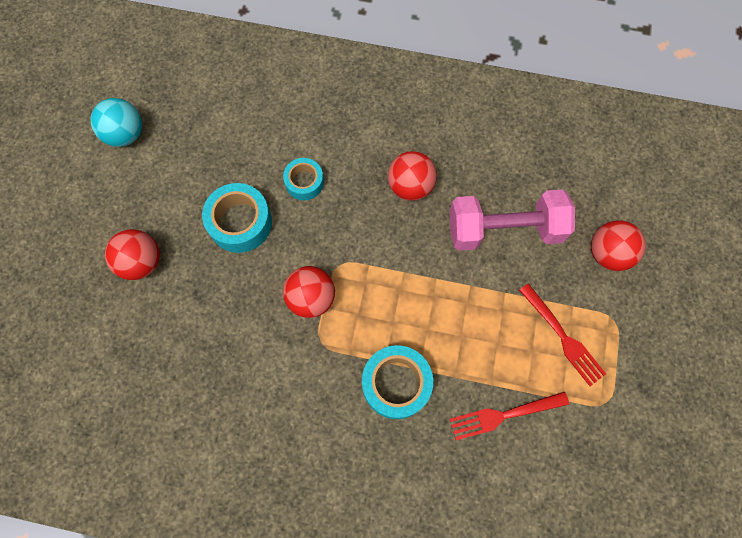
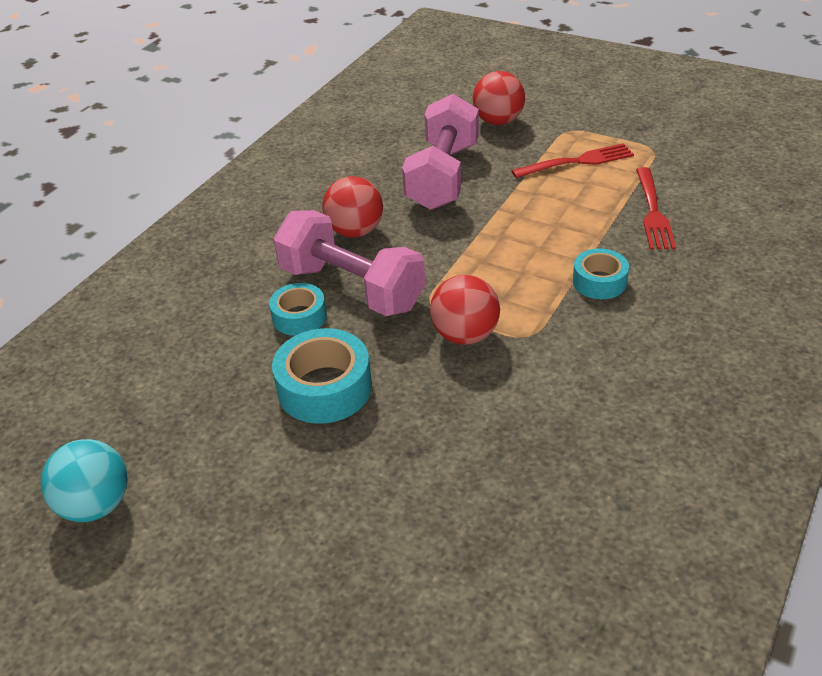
camera: 70 degrees left, 30 degrees down
red ball [105,229,160,280] -> none
turquoise tape [362,345,433,419] -> turquoise tape [573,248,629,299], size x0.63
none -> pink dumbbell [273,210,426,316]

